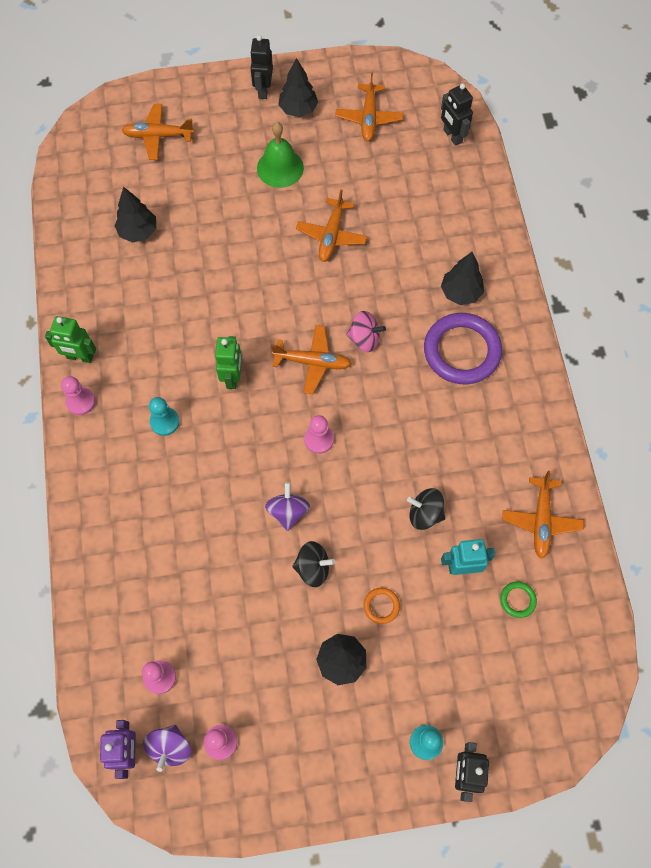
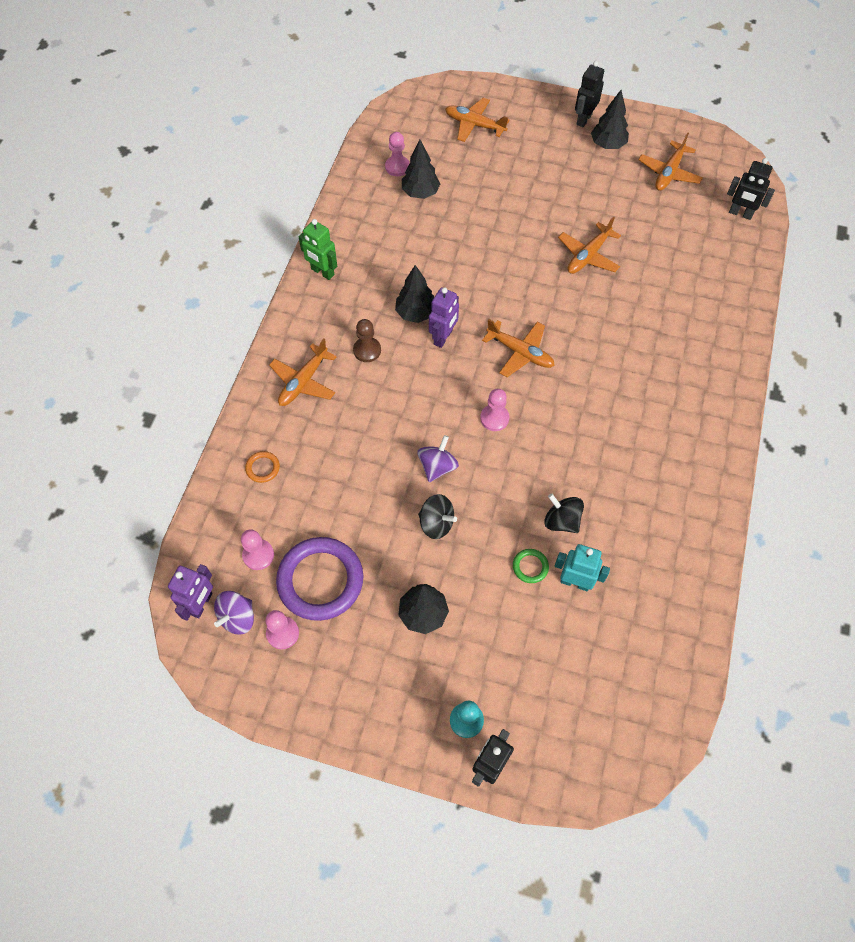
camera: 25 degrees right, 5 degrees down
pink pawn [61,376,95,415] -> pink pawn moved to [385,132,410,176]
turquoise pawn [149,397,180,436] -> brown pawn [353,319,381,362]
green robot [215,336,242,389] -> purple robot [429,287,459,348]
green bell [257,122,304,188] -> none
pink spinning top [346,311,386,352] -> none
orange ring [364,588,400,624] -> orange ring moved to [245,451,280,483]
purple ring [424,313,502,384] -> purple ring moved to [276,537,363,621]
black robot [441,83,473,146] -> black robot turned 60 degrees counterclockwise [727,158,775,220]
black tree [441,252,484,305] -> black tree moved to [395,265,434,323]
green ring [500,582,537,618] -> green ring moved to [513,549,549,583]
orange plane [502,471,584,559] -> orange plane moved to [269,339,337,406]

